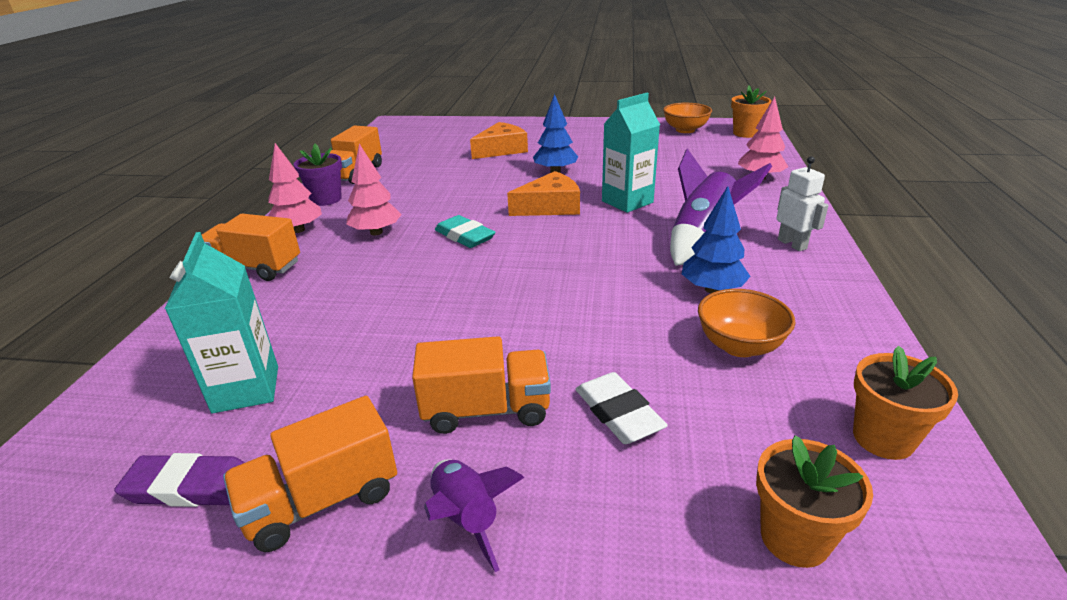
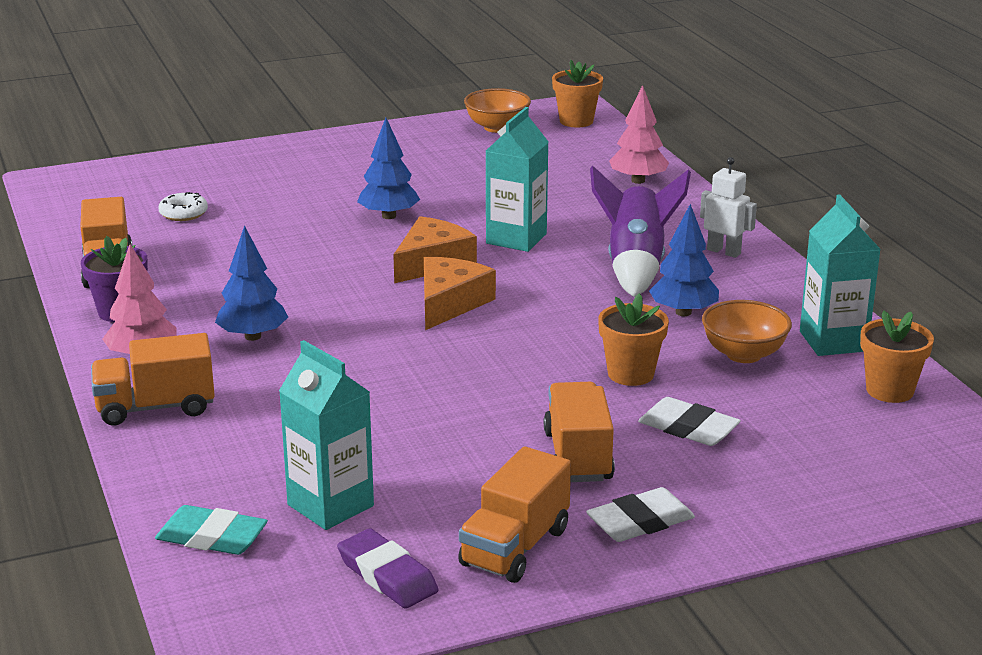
camera: 30 degrees left, 5 degrees down
purple eraser [114,453,245,507] -> purple eraser turned 75 degrees clockwise [337,528,438,609]
pink tree [346,144,402,236] -> blue tree [215,225,288,341]
orange truck [412,336,551,434] -> orange truck turned 60 degrees counterclockwise [544,382,615,482]
purple rocket [424,460,525,572] -> white eraser [586,487,695,542]
turquoise eraser [435,215,496,248] -> turquoise eraser moved to [155,505,268,555]
orange cheese [470,122,528,159] -> orange cheese moved to [424,257,496,330]
orange flower pot [756,435,873,568] -> orange flower pot moved to [598,293,669,386]
none -> white donut [158,192,208,221]
none -> turquoise carton [800,194,881,356]

